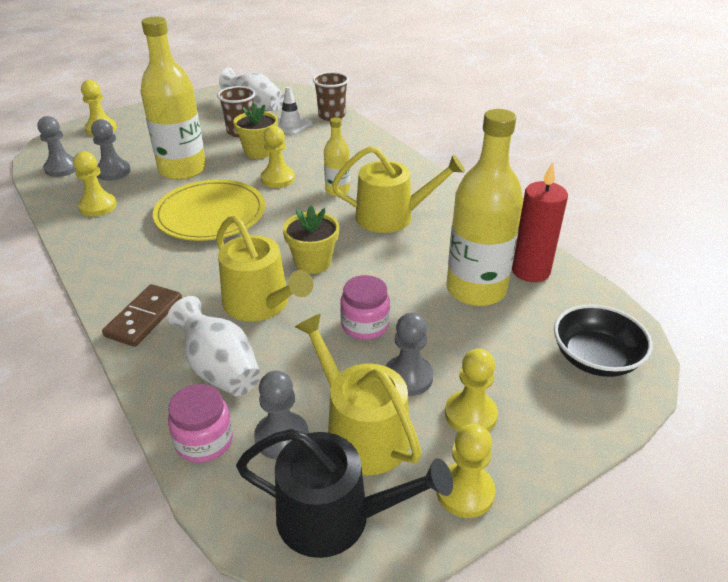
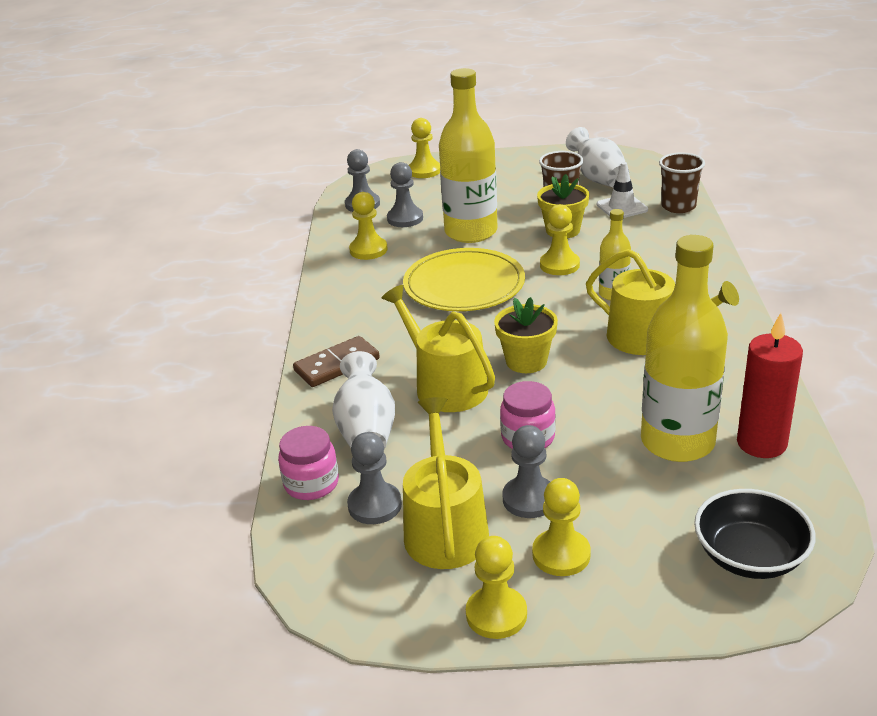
camera: 35 degrees right, 5 degrees down
yellow watering can [216,215,313,321] -> yellow watering can turned 150 degrees clockwise [382,285,495,412]
black watering can [236,429,453,558] -> none

